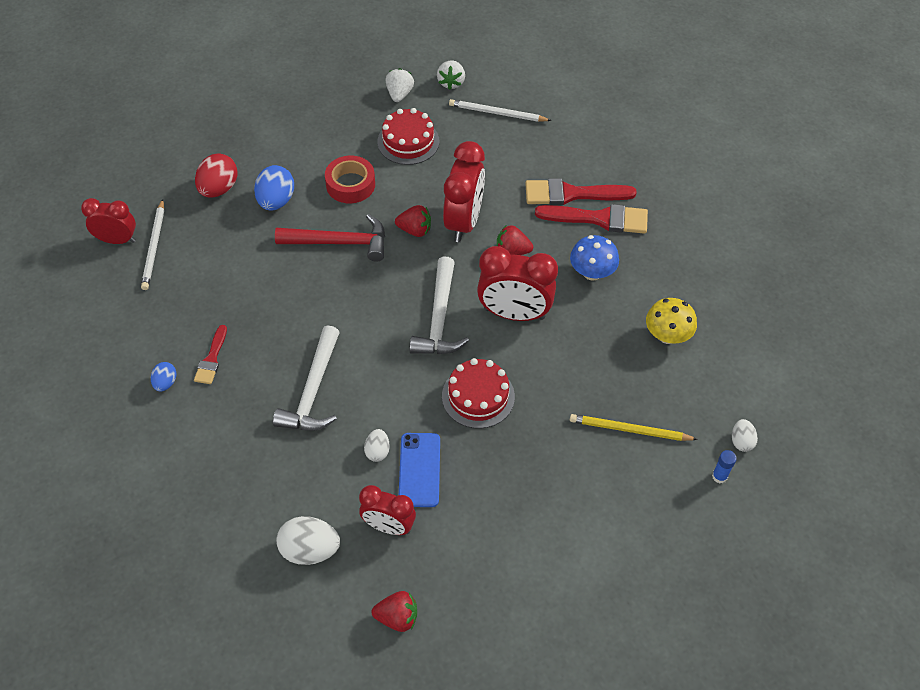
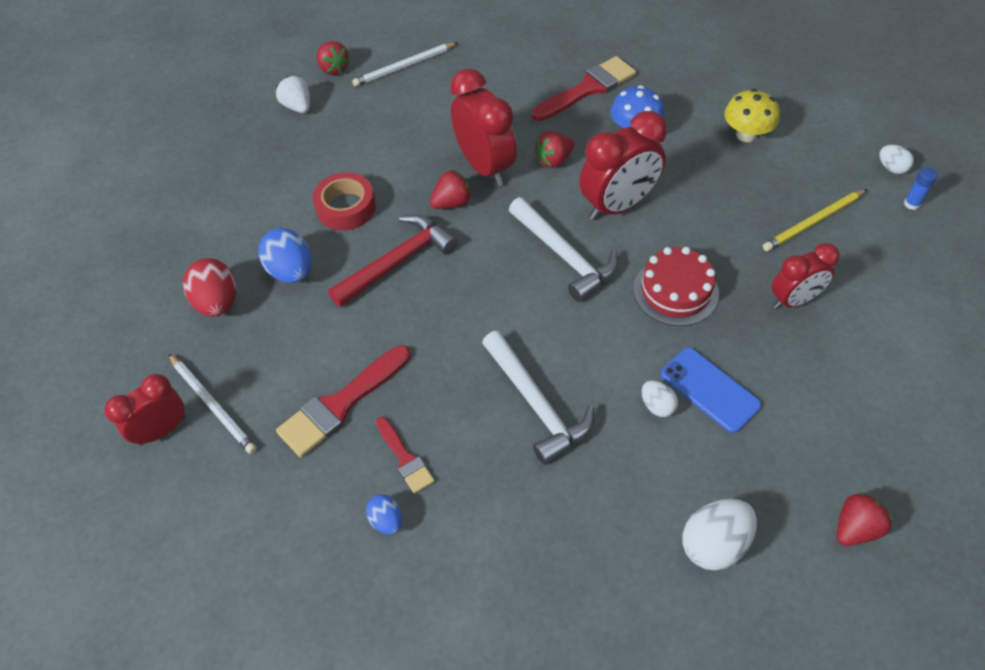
camera: 40 degrees left, 0 degrees up
red clock [359,485,416,535] -> red clock moved to [772,243,840,309]
red cake [377,108,440,165] -> none
white strawberry [437,60,465,90] -> red strawberry [317,41,350,75]
red brush [525,178,637,205] -> red brush moved to [276,345,411,457]

